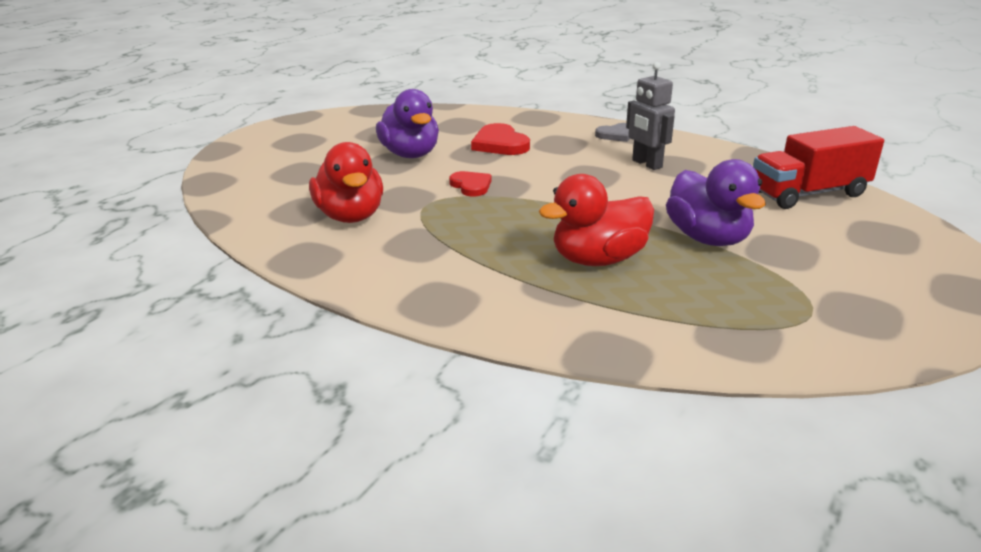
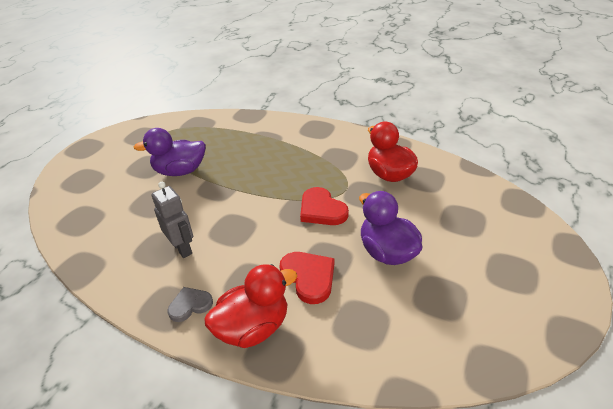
camera: 175 degrees right, 10 degrees up
red heart [449,171,492,197] -> red heart [300,187,349,225], size x1.54
red duck [539,174,654,266] -> red duck moved to [204,264,297,348]
purple duck [666,159,766,246] -> purple duck turned 75 degrees counterclockwise [133,128,206,176]
red truck [753,126,884,209] -> none

